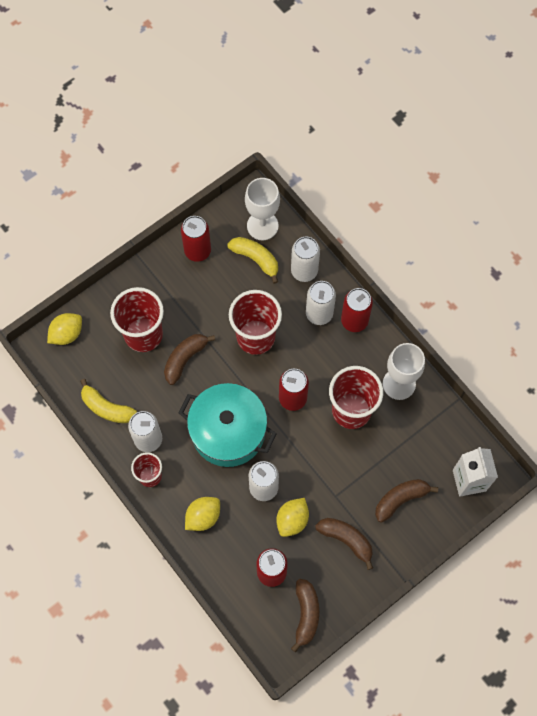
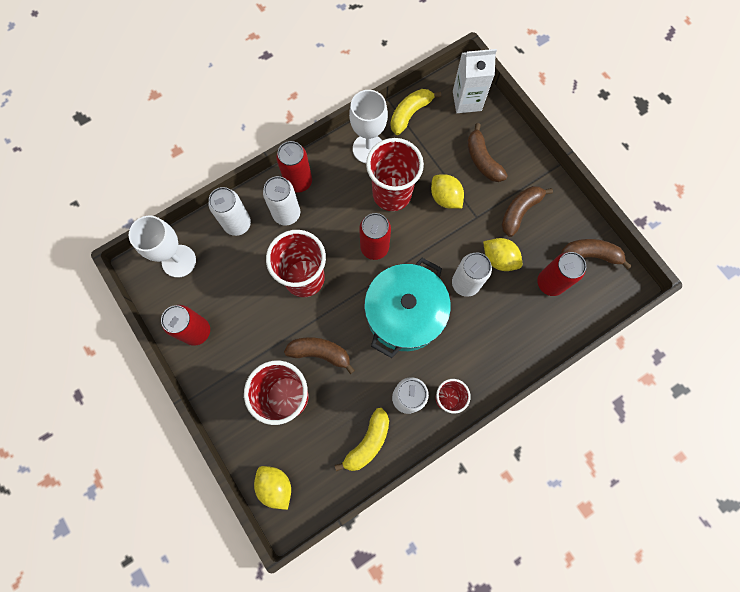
camera: 85 degrees left, 5 degrees up
brown banana [164,334,215,385] -> brown banana turned 150 degrees clockwise [284,338,355,374]
yellow lemon [185,497,220,531] -> yellow lemon moved to [431,174,464,209]
yellow banana [227,237,278,284] -> yellow banana moved to [390,89,441,135]

